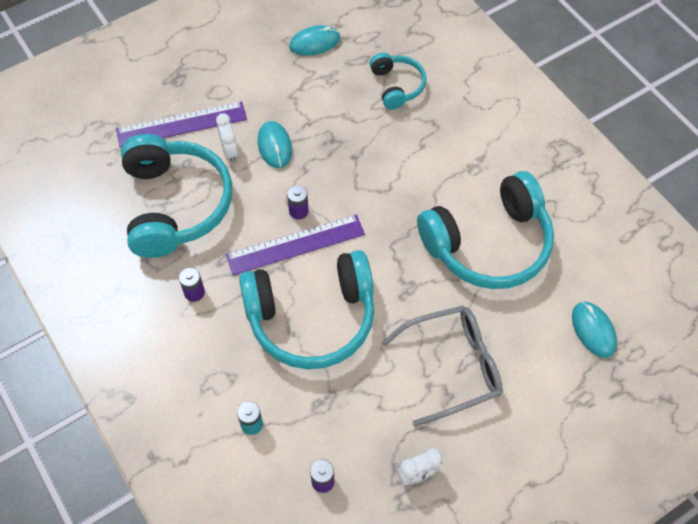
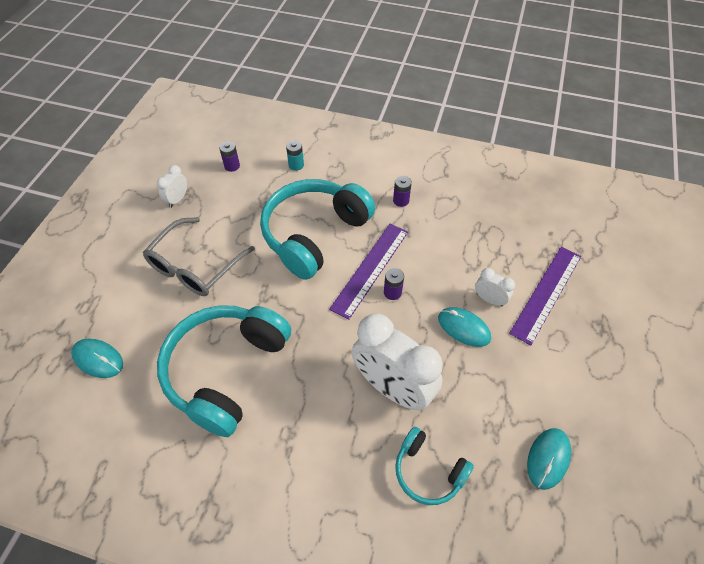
camera: 140 degrees right, 5 degrees down
turquoise headphones [121,134,232,258] -> none
none -> white clock [352,313,443,410]

